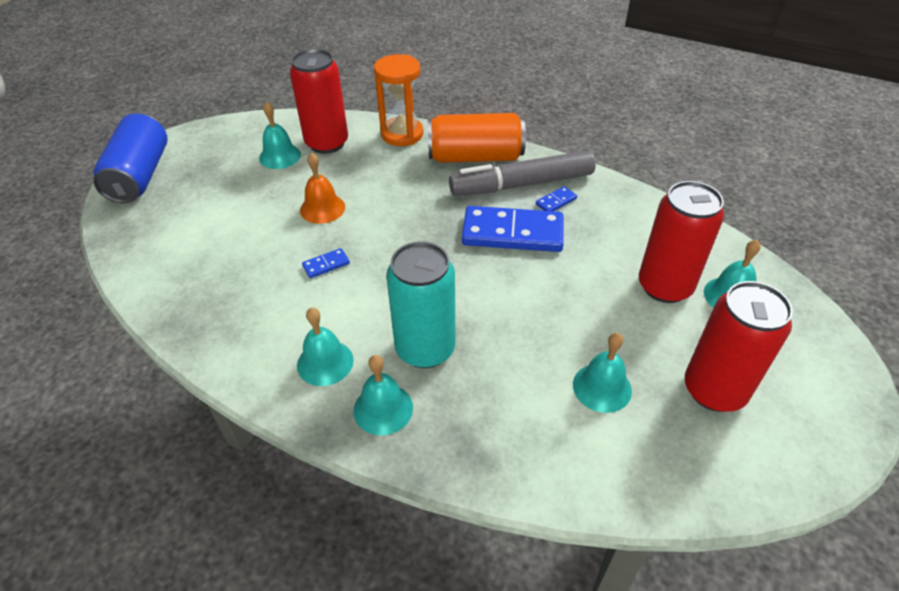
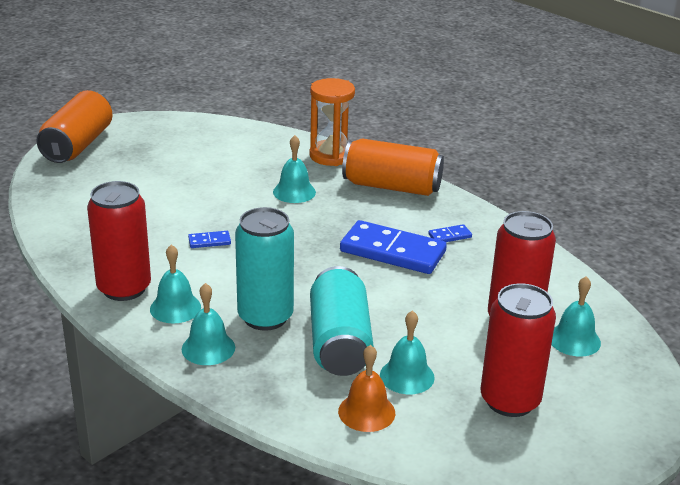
camera: 15 degrees right, 15 degrees down
blue can [93,114,168,203] -> orange can [36,90,113,163]
turquoise bell [259,102,301,169] -> turquoise bell moved to [273,135,316,203]
red can [290,49,348,154] -> red can moved to [87,181,151,301]
orange bell [300,153,345,224] -> orange bell moved to [338,345,395,432]
grey marker [449,150,596,196] -> none
none -> turquoise can [310,266,374,376]

